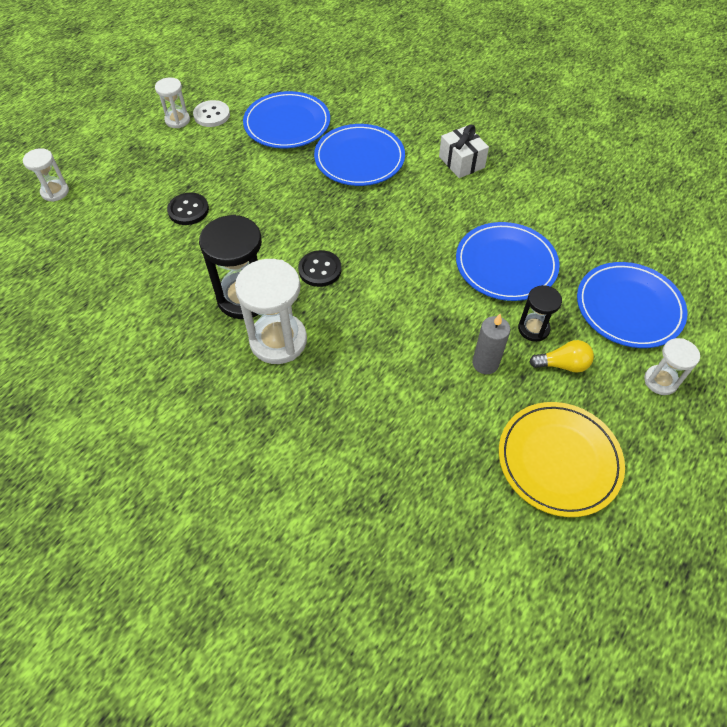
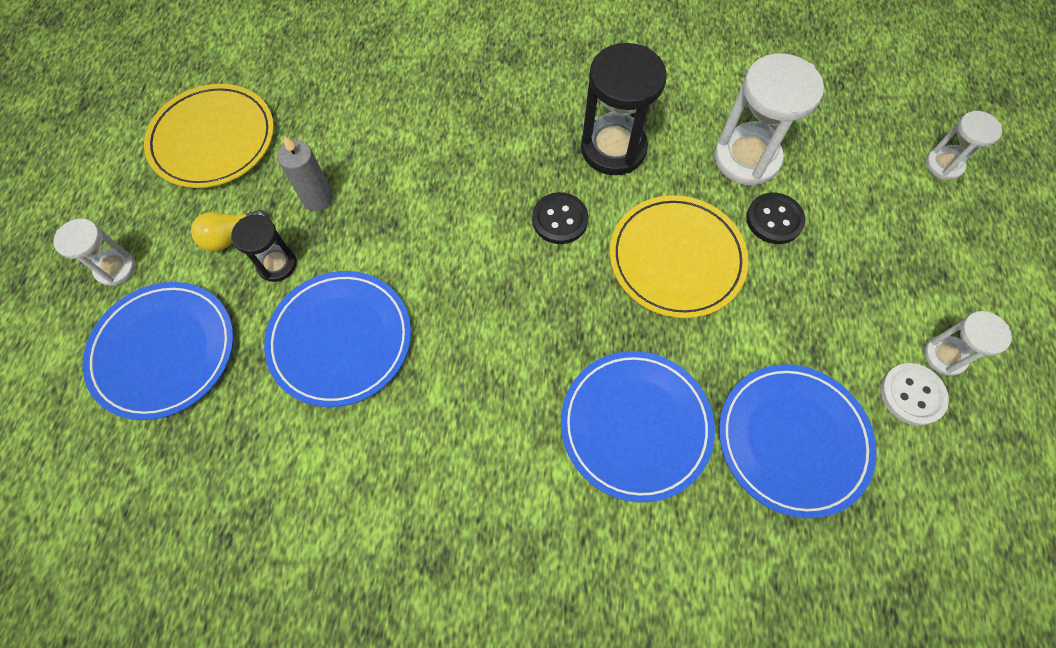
camera: 150 degrees right, 10 degrees up
white hourglass [235,259,307,364] -> white hourglass moved to [714,53,824,186]
white gift [439,124,489,178] -> none
none -> yellow plate [610,195,749,318]

